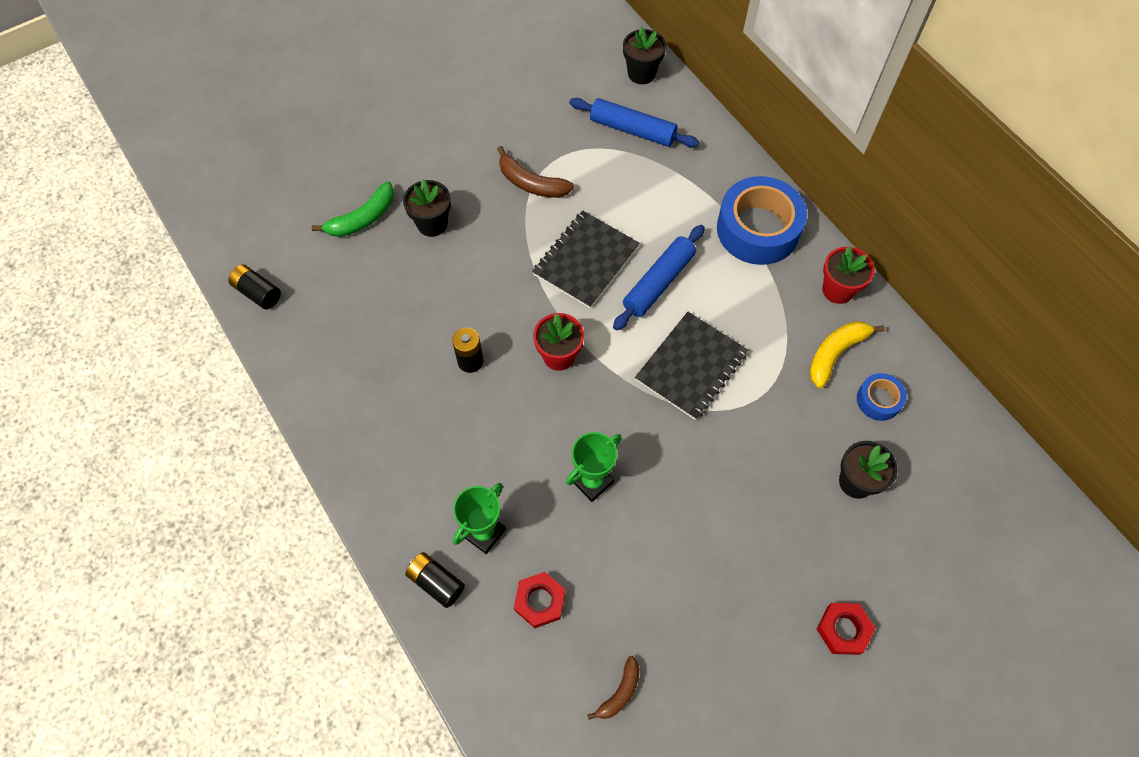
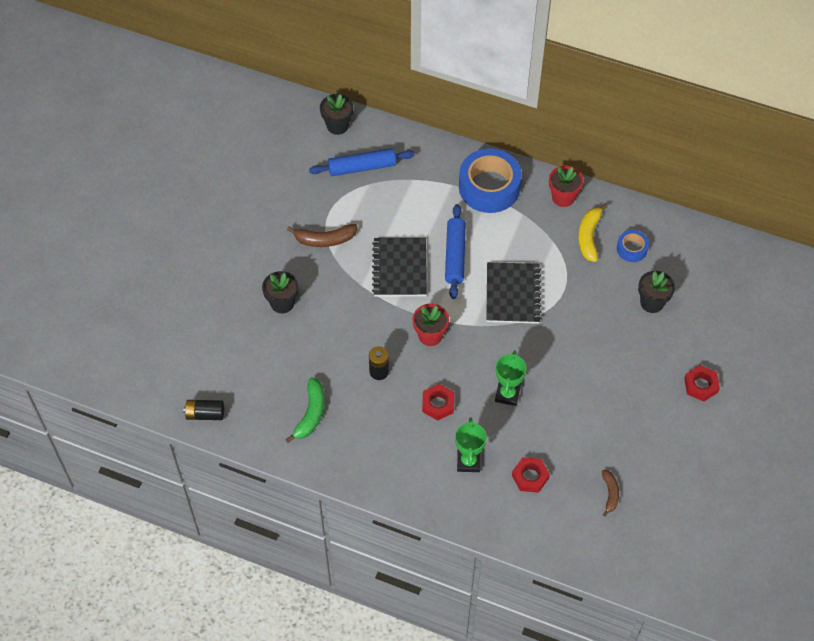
camera: 35 degrees left, 5 degrees down
green banana [312,181,394,237] -> green banana moved to [286,377,325,443]
black battery [405,552,465,608] -> none
none -> red nut [422,384,454,421]

